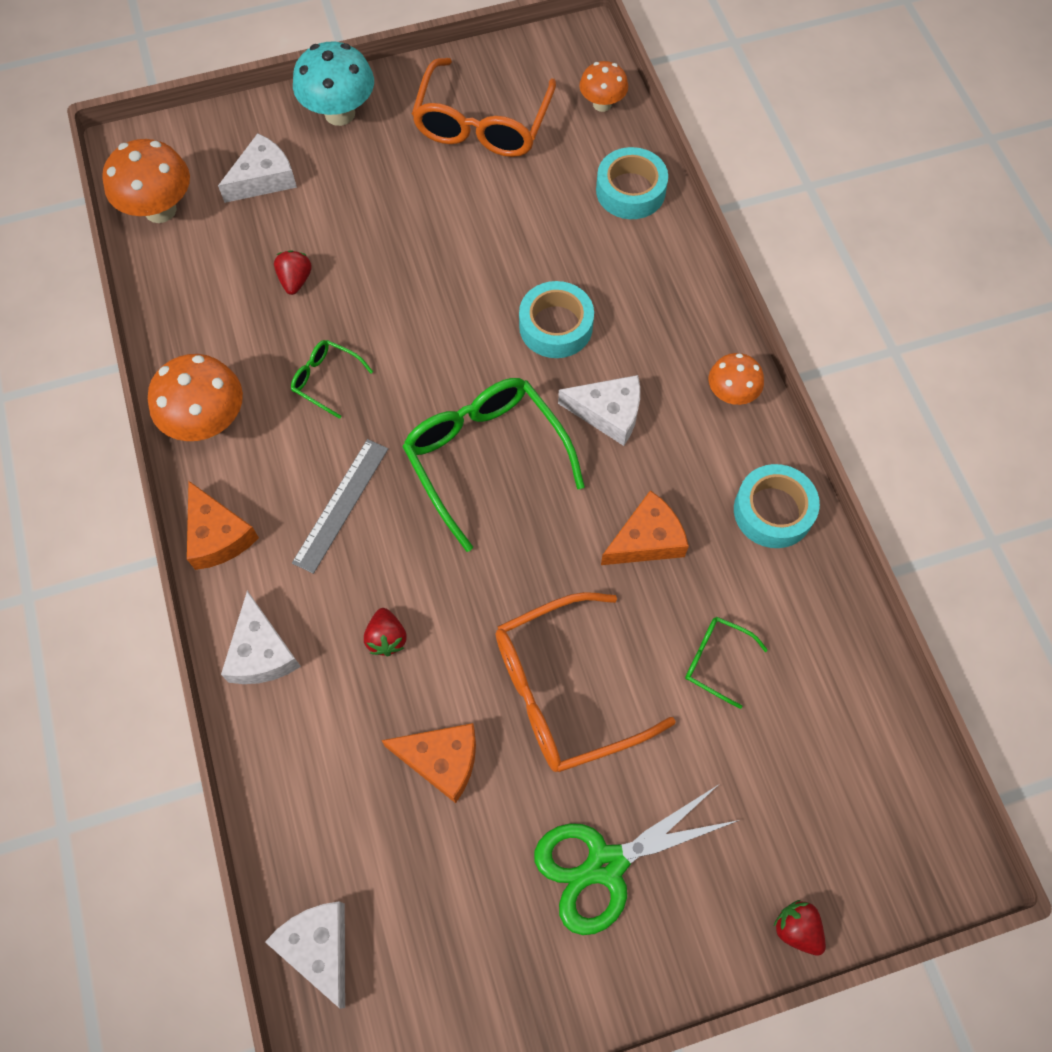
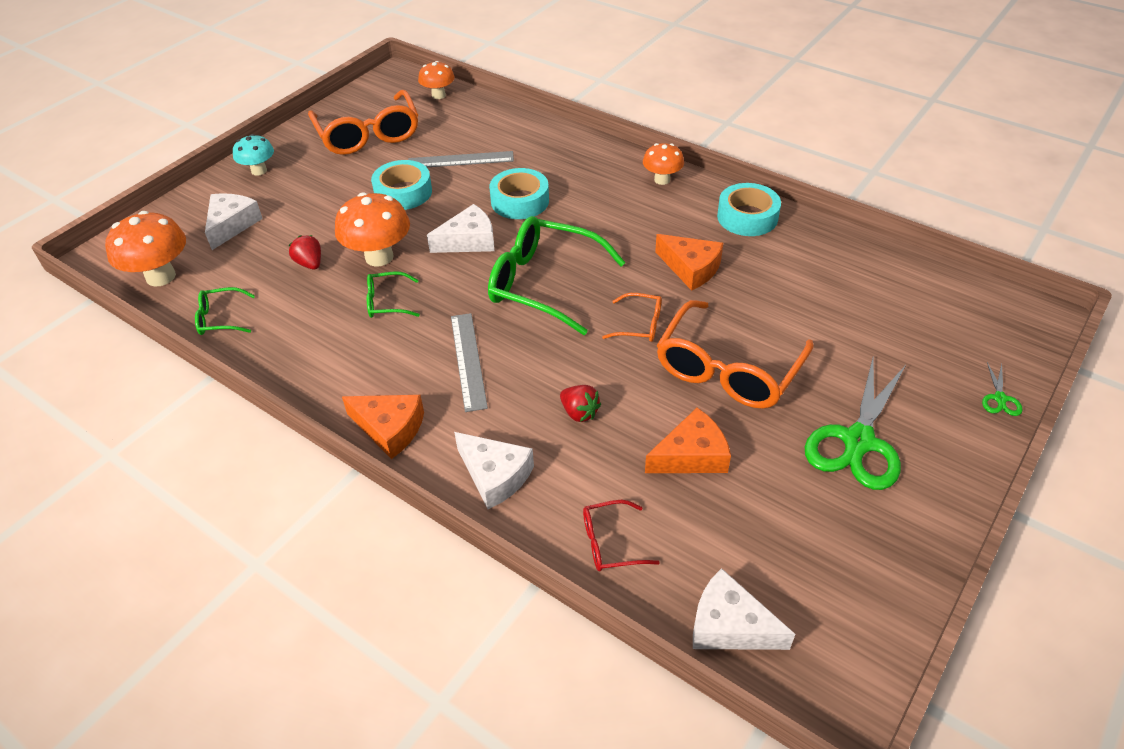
camera: 35 degrees left, 20 degrees down
orange mushroom [148,354,243,441] -> orange mushroom moved to [335,192,410,267]
turquoise mushroom [293,42,374,126] -> turquoise mushroom [233,134,274,176], size x0.61
white cheese [558,375,640,446] -> white cheese moved to [427,204,495,253]
turquoise tape [596,147,668,219] -> turquoise tape moved to [371,160,432,210]
orange cheese [601,490,689,565] -> orange cheese turned 105 degrees clockwise [655,234,723,291]
green glasses [685,617,768,709] -> green glasses moved to [195,287,255,335]
red strawberry [774,900,826,956] -> green scissors [982,362,1023,416]
none -> grey ruler [408,151,514,167]
none -> red glasses [583,500,660,571]
none -> orange glasses [602,293,662,342]

